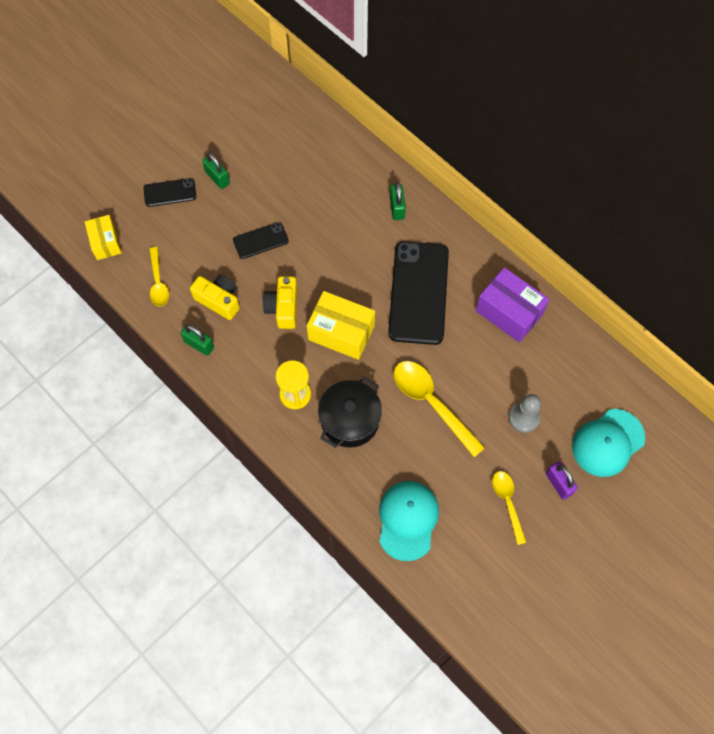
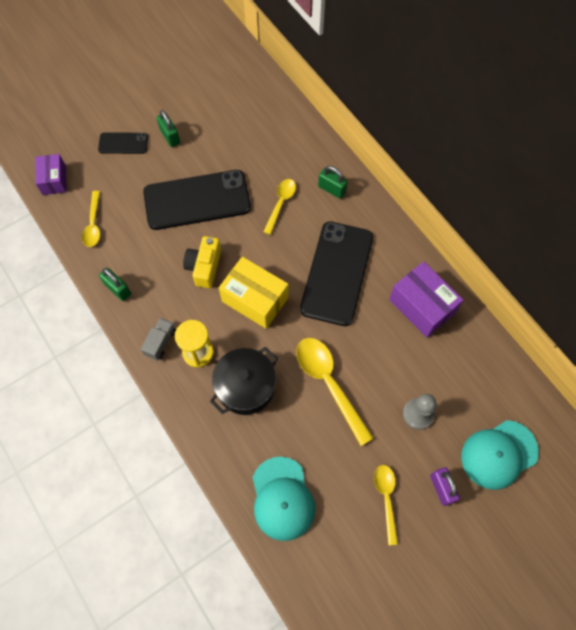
camera: 10 degrees right, 0 degrees up
yellow box [85,215,122,260] -> purple box [35,154,66,195]
yellow camera [190,275,240,320] -> none
black phone [233,222,289,259] -> black phone [143,170,251,230], size x2.06
turquoise cap [379,481,439,561] -> turquoise cap turned 150 degrees clockwise [252,457,315,541]
green padlock [390,182,406,220] -> green padlock turned 60 degrees counterclockwise [318,166,348,199]
none -> grey truck [140,318,176,360]
none -> yellow spoon [263,179,296,235]

